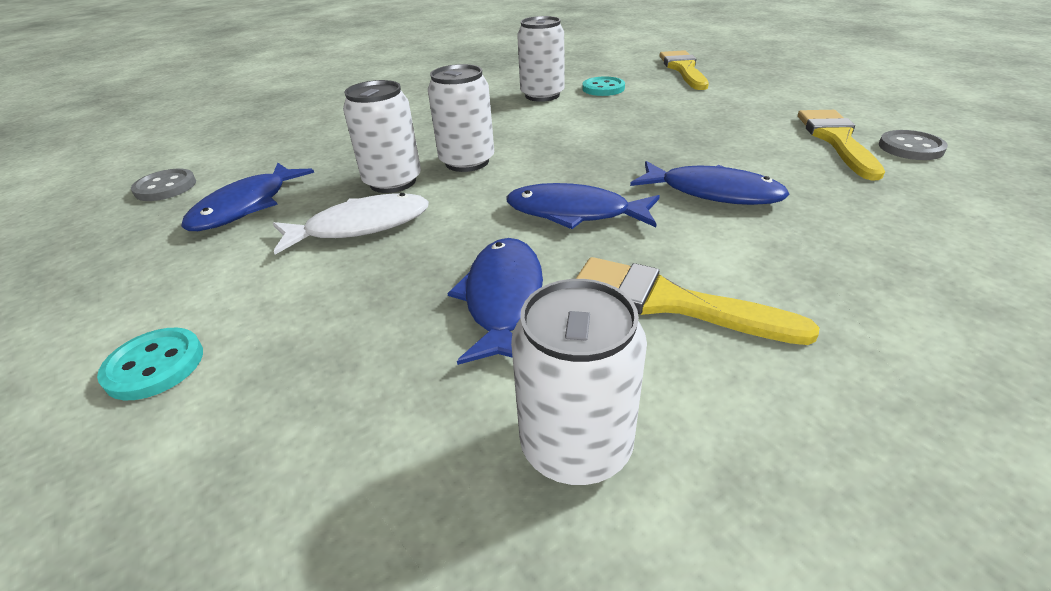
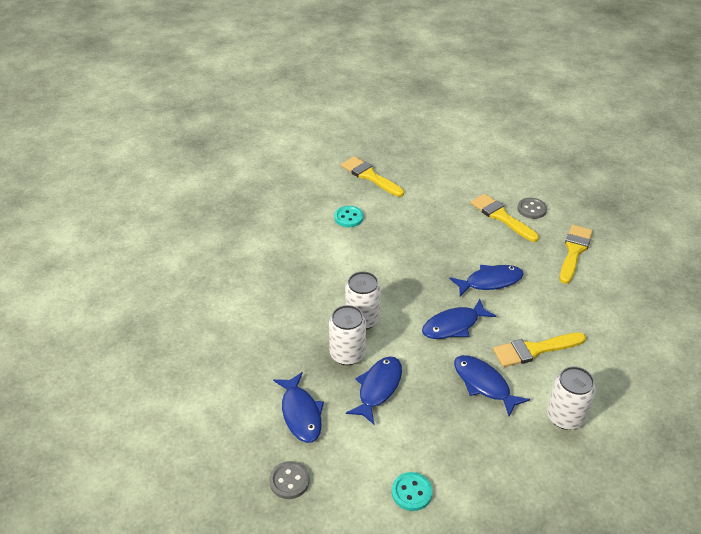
camera: 45 degrees left, 5 degrees up
grey button [131,169,196,201] -> grey button moved to [269,461,310,499]
white fish [273,193,429,255] -> blue fish [346,356,402,425]
white can [517,16,564,102] -> none
none -> yellow brush [560,225,593,284]

